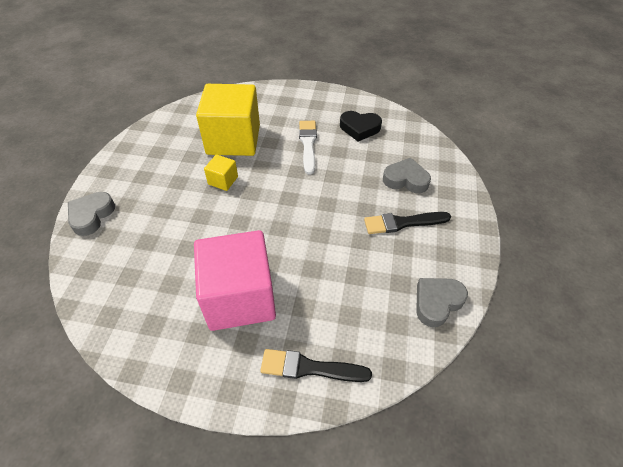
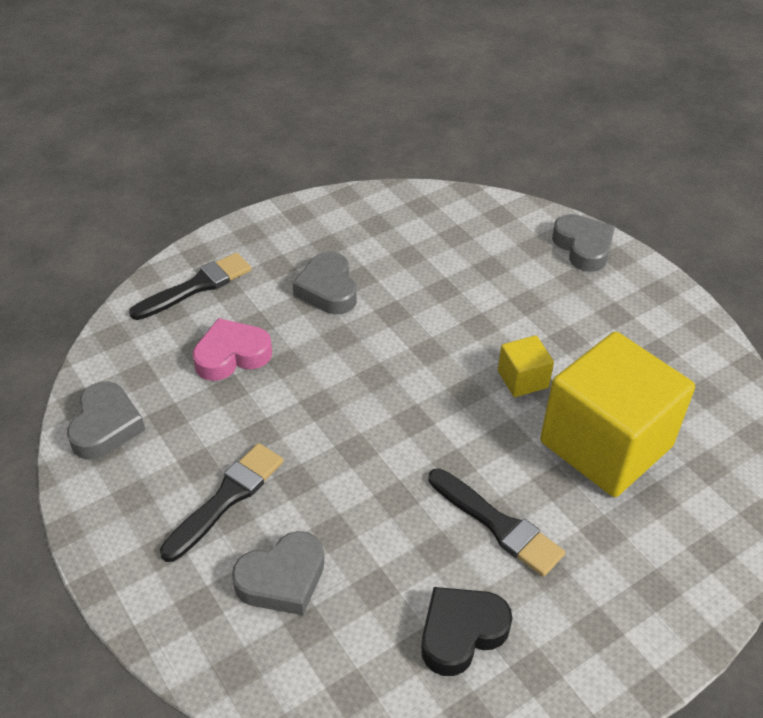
camera: 135 degrees right, 5 degrees down
pink cube [194,230,276,331] -> grey heart [293,252,357,314]
white brush [299,121,317,175] -> black brush [429,468,565,577]
none -> pink heart [193,318,272,381]

